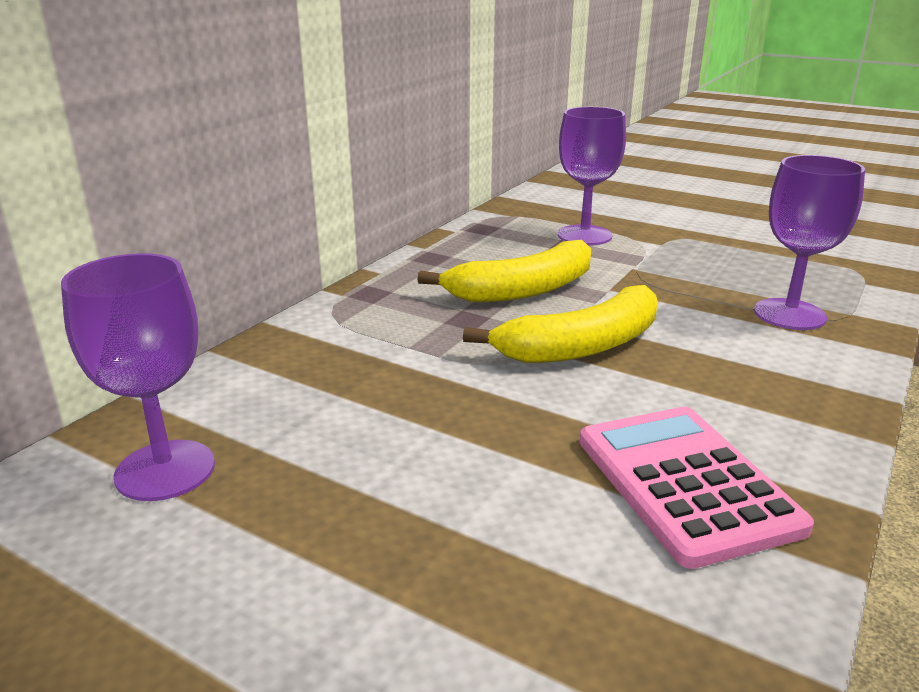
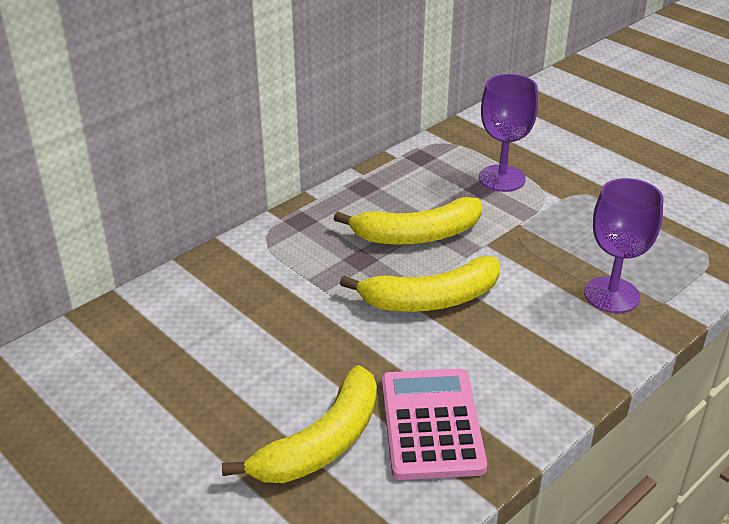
camera: 15 degrees right, 10 degrees up
purple goblet [61,253,215,501] -> none
none -> yellow banana [222,365,377,483]

